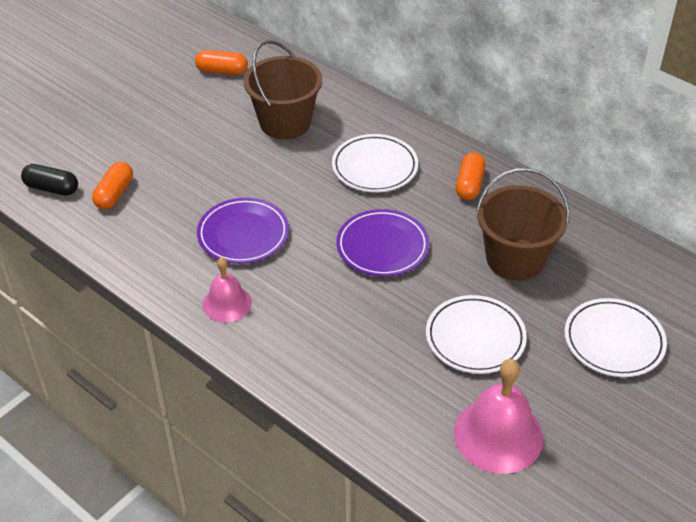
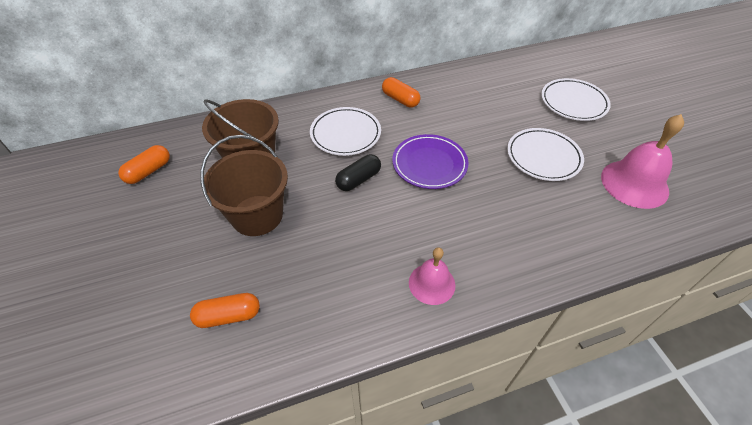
camera: 60 degrees left, 5 degrees up
black capsule [21,164,78,196] -> black capsule moved to [335,154,381,191]
orange capsule [92,162,133,209] -> orange capsule turned 60 degrees counterclockwise [190,293,260,328]
purple plate [197,198,289,264] -> none
brown bucket [476,168,569,281] -> brown bucket moved to [200,135,288,236]

